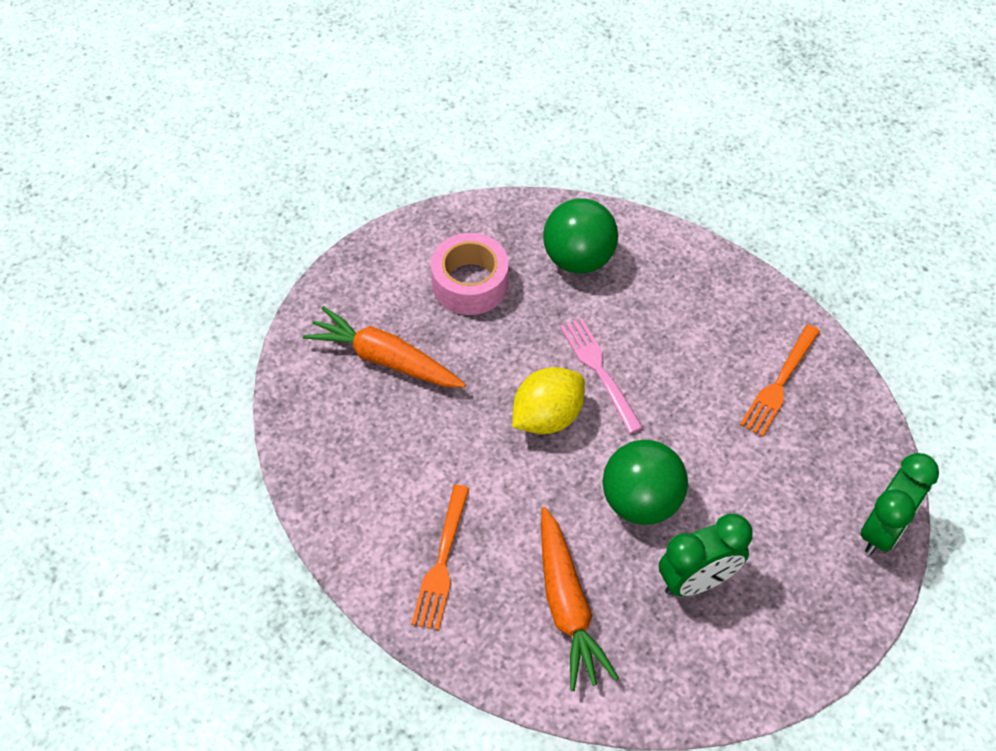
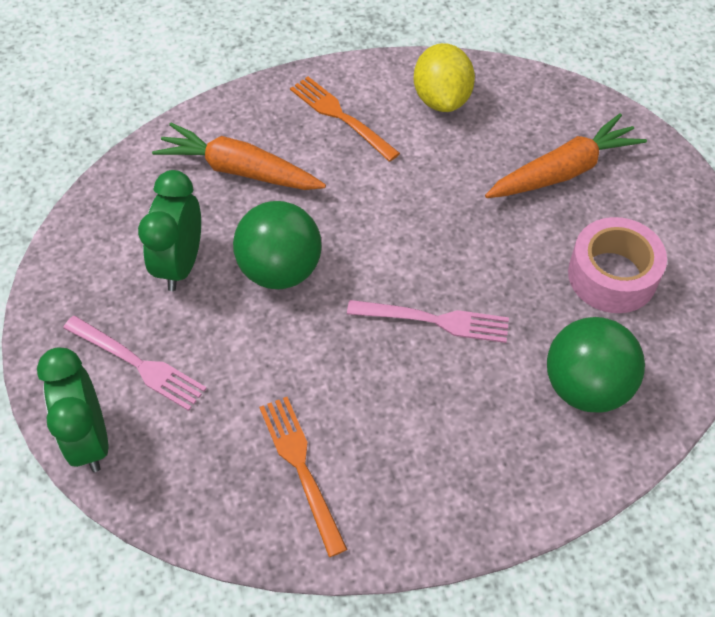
camera: 125 degrees right, 0 degrees up
yellow lemon [512,367,585,434] -> yellow lemon moved to [414,43,475,112]
none -> pink fork [63,316,207,411]

